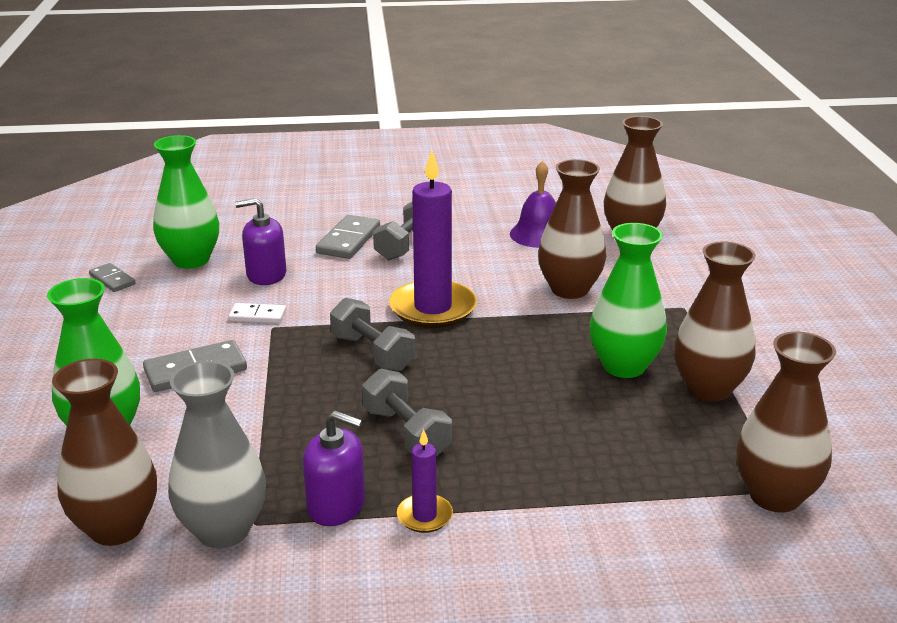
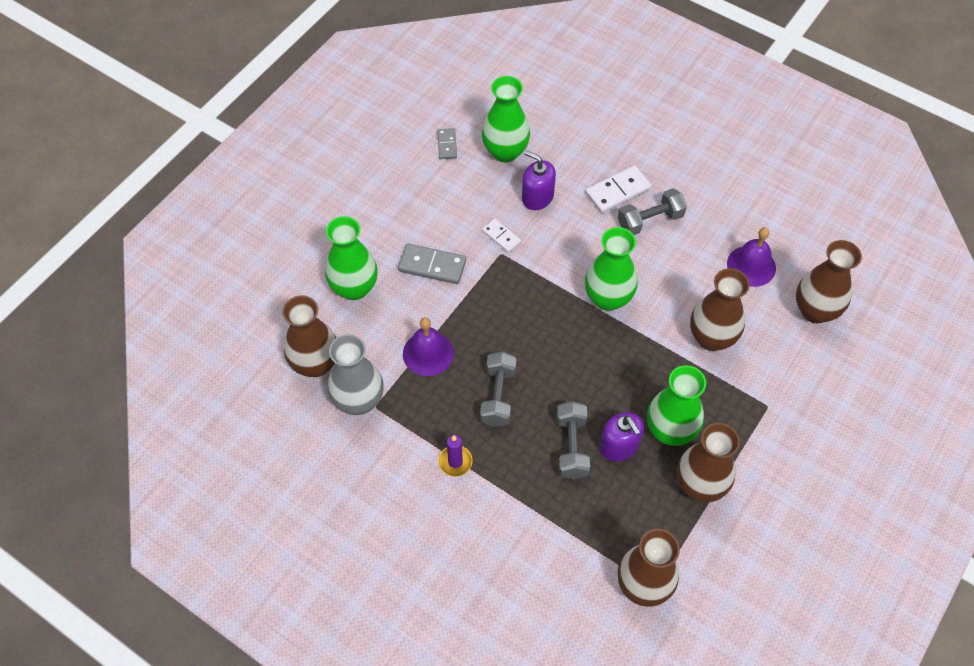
camera: 40 degrees right, 30 degrees up
purple soap dispenser [303,411,365,526] -> purple soap dispenser moved to [600,412,644,462]
grey domino [316,215,380,259] -> white domino [585,165,651,213]
grey dumbbell [330,298,415,372] -> grey dumbbell moved to [556,401,590,479]
purple candle [389,150,477,328] -> green vase [585,227,638,311]
none -> purple bell [403,317,454,376]

